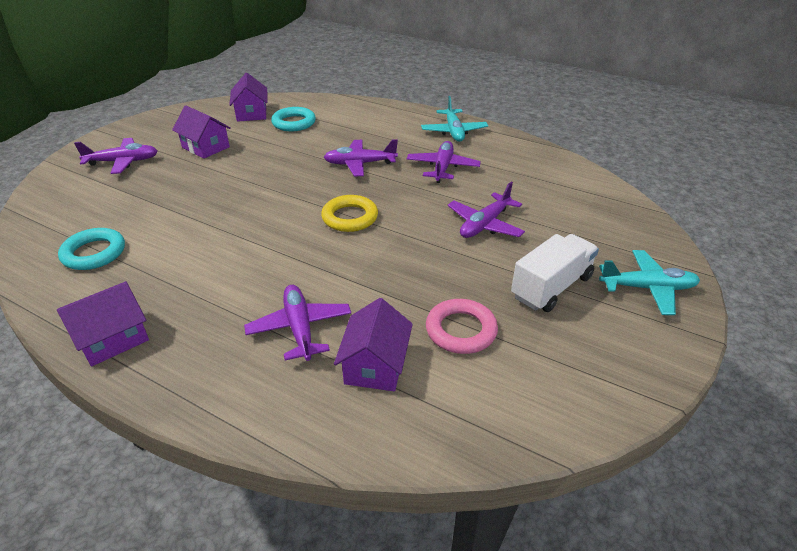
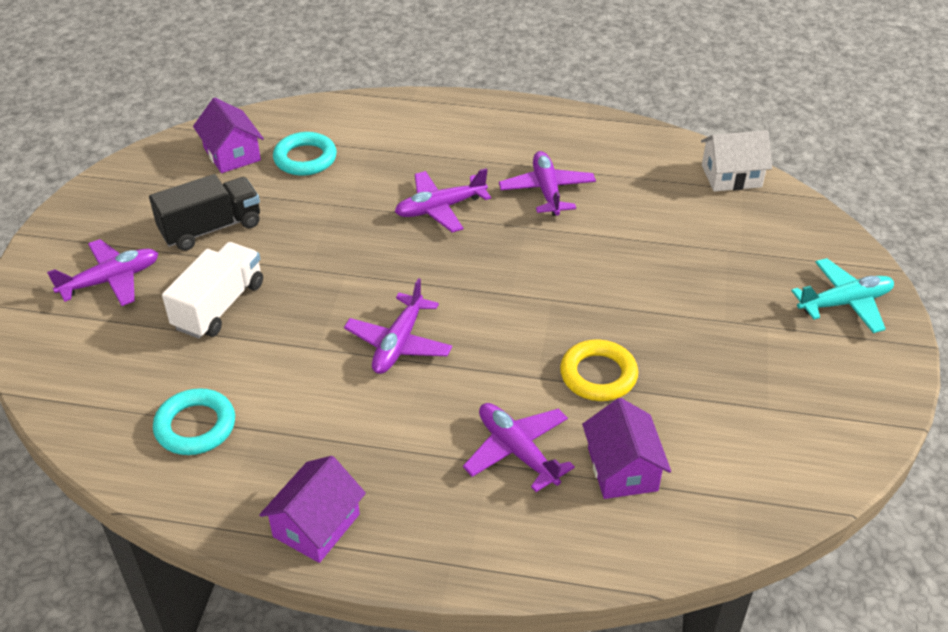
camera: 20 degrees left, 5 degrees up
purple house [172,105,231,159] -> black truck [149,174,260,251]
yellow ring [321,195,378,232] -> yellow ring moved to [560,340,638,401]
turquoise plane [421,96,488,142] -> none
pink ring [426,299,498,354] -> none
purple plane [448,182,525,238] -> purple plane moved to [344,278,452,374]
white truck [511,234,599,312] -> white truck moved to [162,242,263,339]
none -> white house [701,130,772,191]

